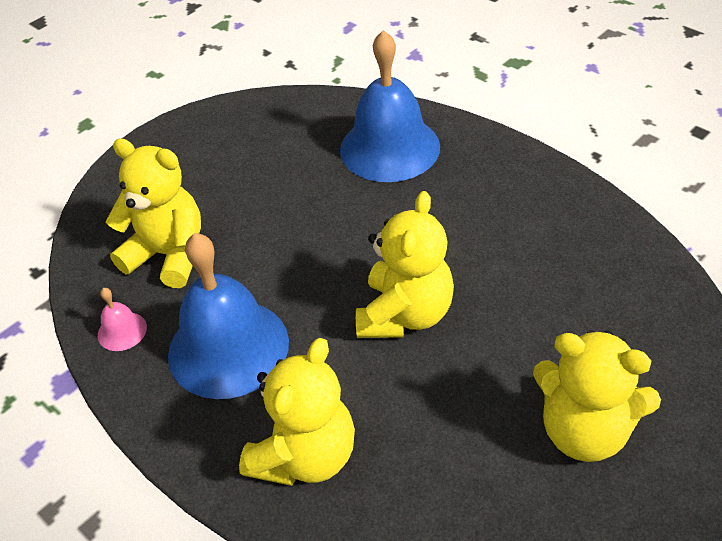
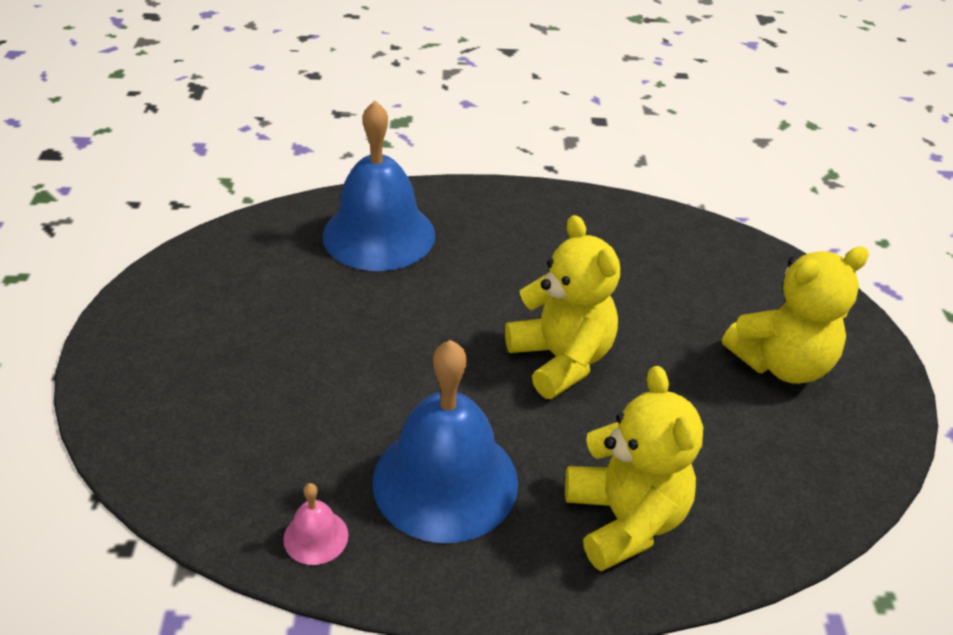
camera: 50 degrees left, 5 degrees down
yellow teddy bear [106,138,201,288] -> none

